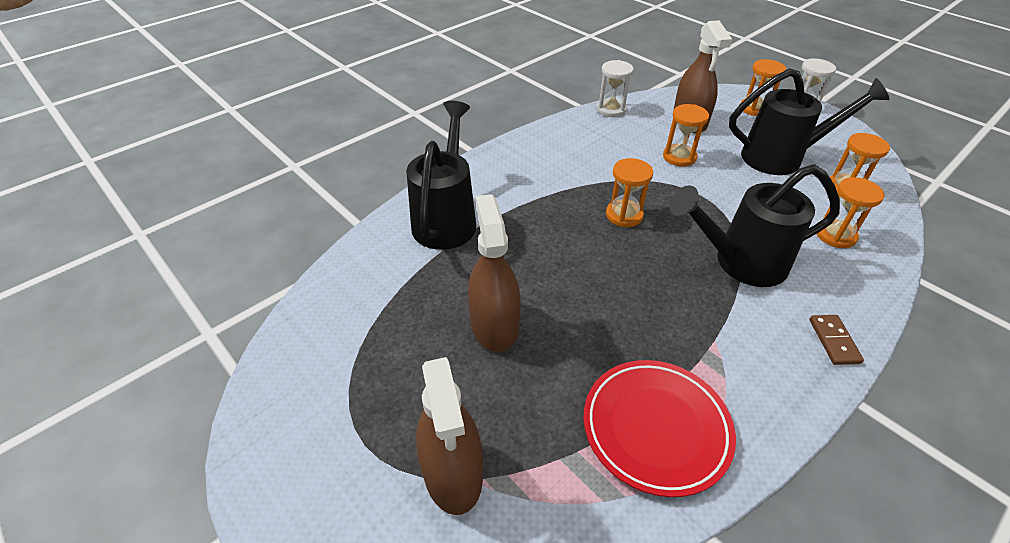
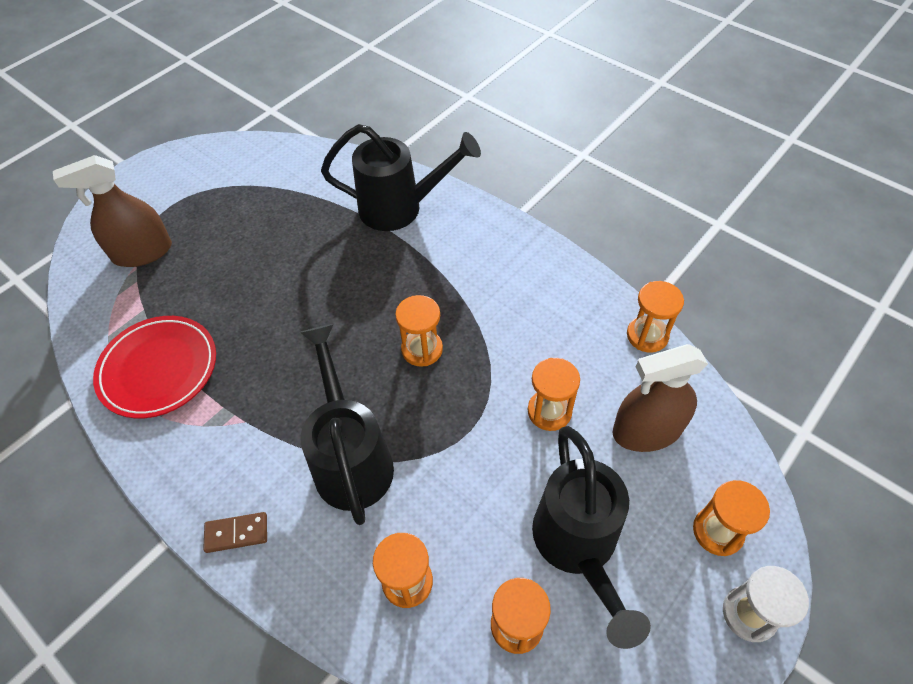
camera: 85 degrees right, 10 degrees up
brown spray bottle [468,194,520,352] -> none
white hourglass [597,60,634,117] -> orange hourglass [627,281,684,353]

